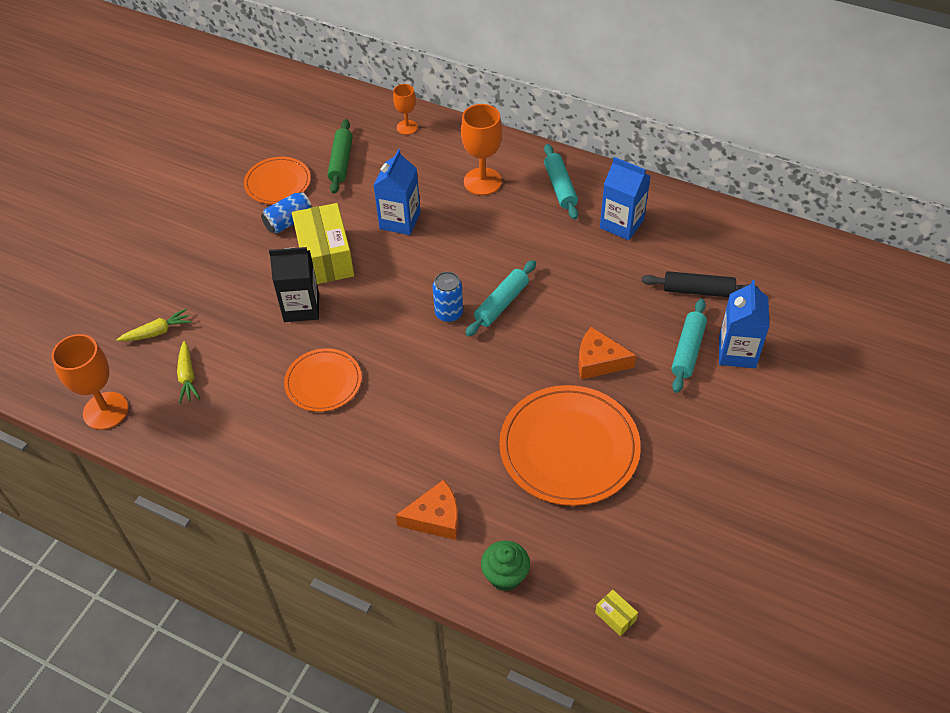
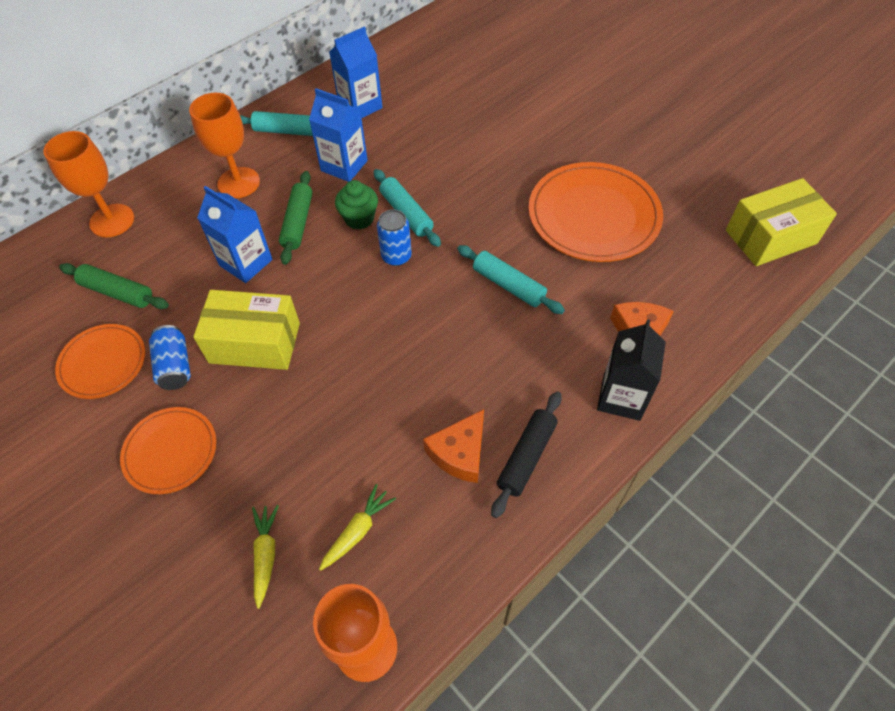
camera: 70 degrees left, 5 degrees up
yellow carrot [177,341,200,403] -> yellow carrot turned 60 degrees counterclockwise [319,484,396,571]
black carton [269,247,319,322] -> black carton moved to [597,319,666,421]
orange plate [284,348,362,412] -> orange plate moved to [120,407,216,494]
orange goblet [393,84,418,135] -> orange goblet [43,131,134,237], size x1.72
green cupcake [481,541,530,591] -> green cupcake moved to [335,180,378,230]
orange cheese [579,327,636,379] -> orange cheese moved to [423,409,484,483]
yellow box [595,590,638,636] -> yellow box [726,178,837,266], size x2.48
black rolling pin [641,271,759,297] -> black rolling pin moved to [491,391,562,518]
turquoise rolling pin [671,299,707,393] -> turquoise rolling pin moved to [457,245,565,314]
blue carton [719,280,769,368] -> blue carton moved to [309,88,368,182]
none -> green rolling pin [279,171,313,265]

